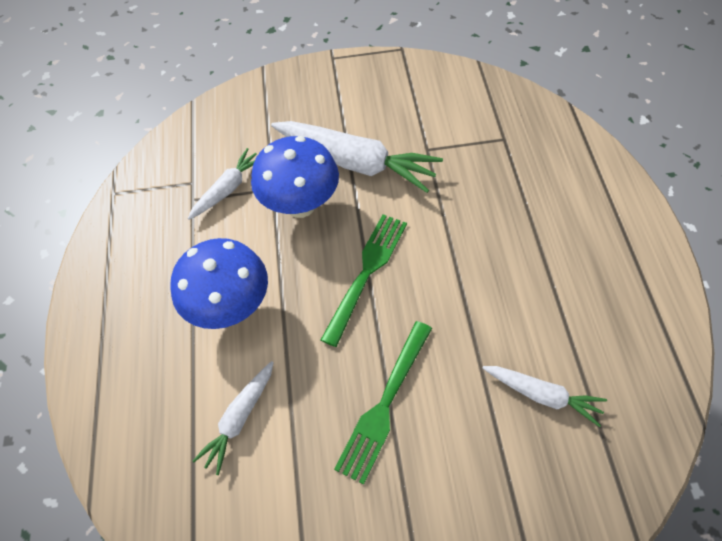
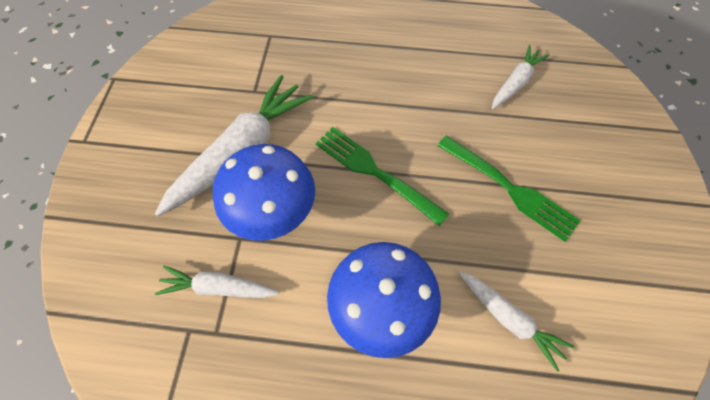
camera: 80 degrees left, 5 degrees up
white carrot [188,148,257,220] -> white carrot turned 45 degrees counterclockwise [155,266,279,298]

